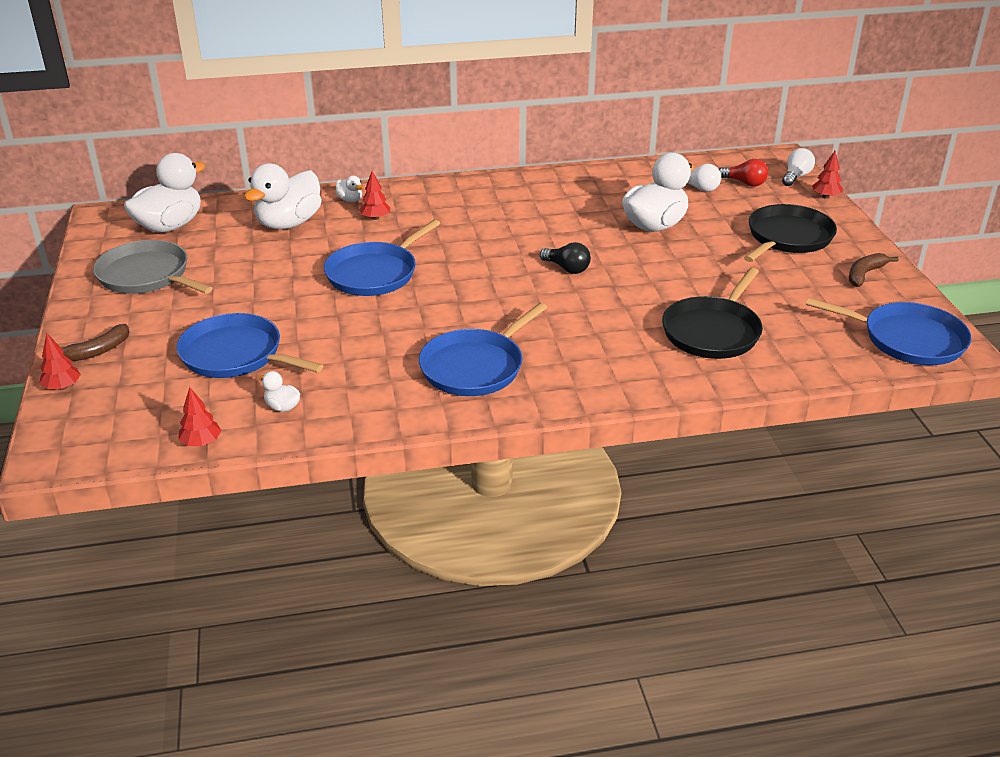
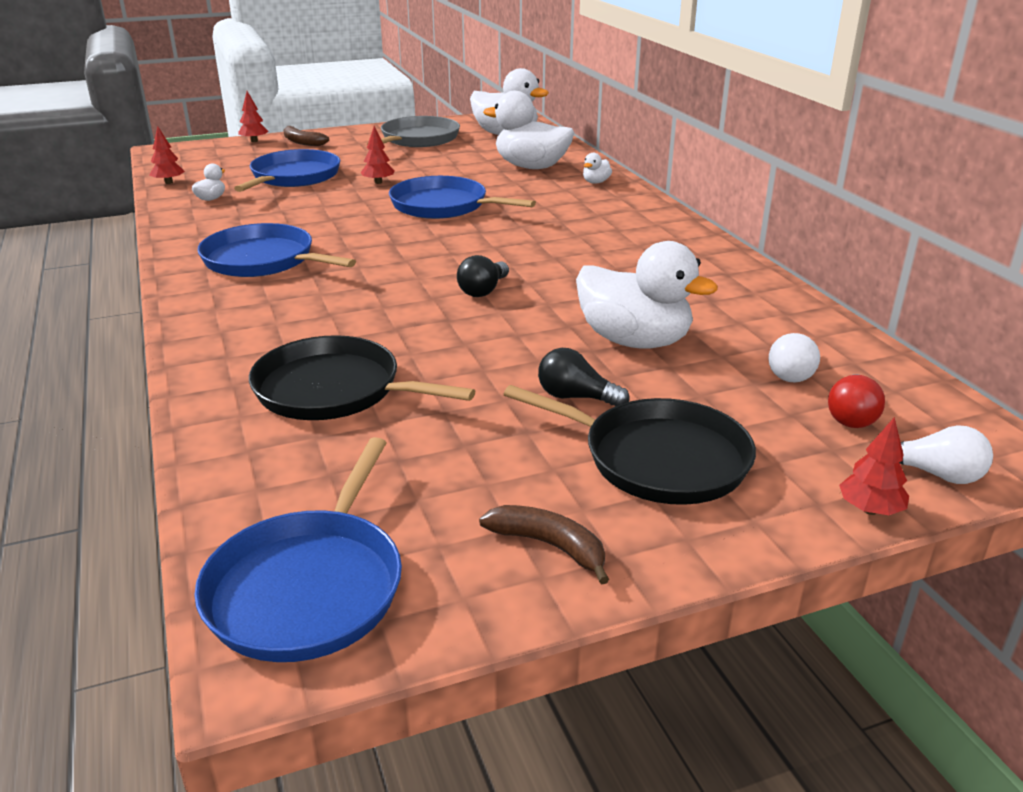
camera: 80 degrees right, 5 degrees down
red tree [359,171,391,220] -> red tree moved to [360,126,394,184]
none -> black light bulb [538,348,629,406]

